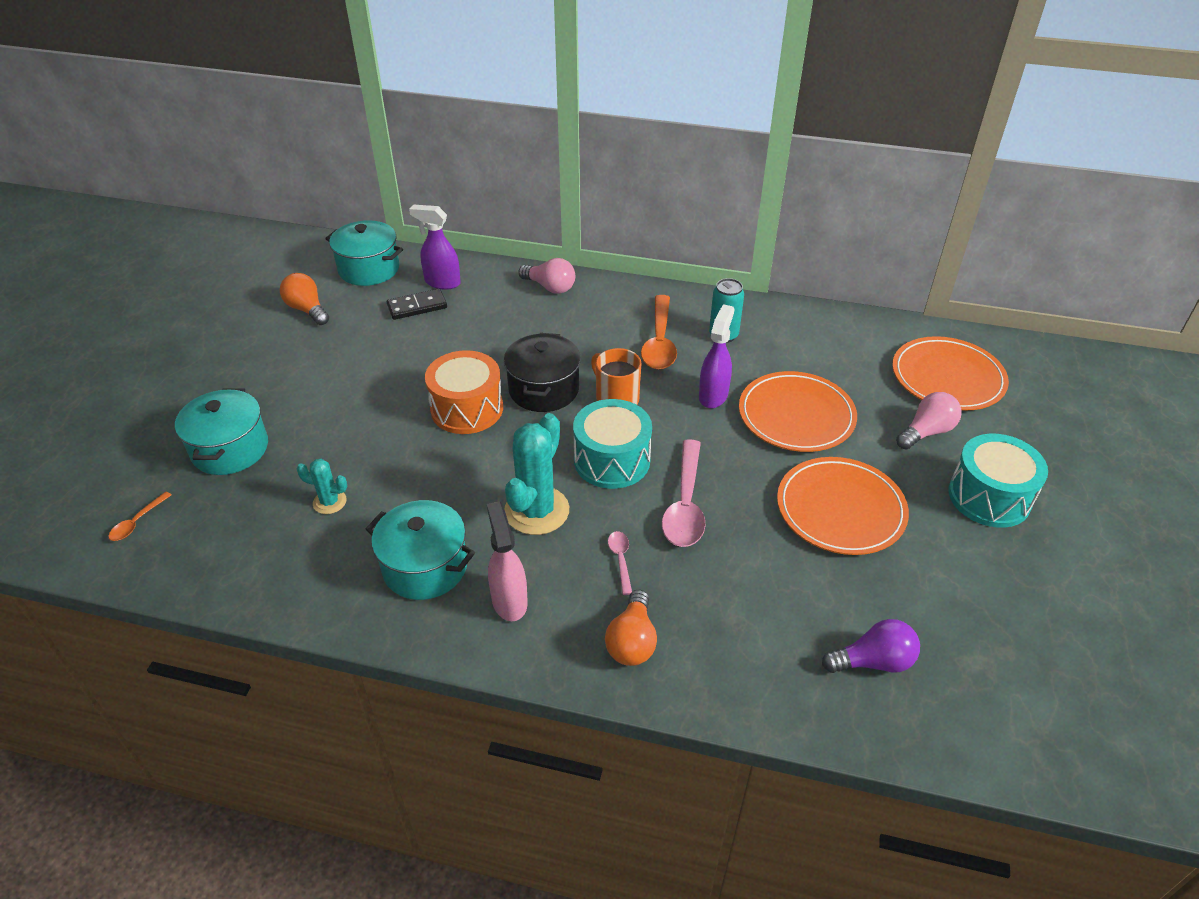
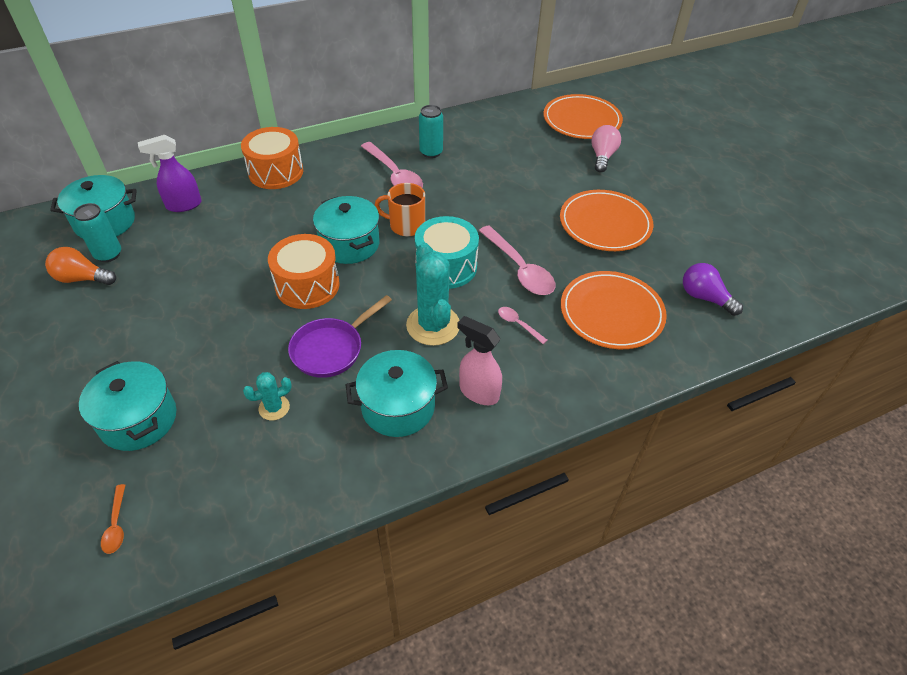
camera: 40 degrees left, 5 degrees up
black domino [387,289,447,320] -> none
black pot [504,333,581,412] -> turquoise pot [313,196,379,264]
pink light bulb [518,258,575,294] -> orange drum [241,127,303,189]
orange light bulb [605,590,657,666] -> none
orange spoon [641,295,677,370] -> pink spoon [361,142,423,188]
purple spray bottle [699,304,734,408] -> none
orange plate [739,371,857,452] -> orange plate moved to [561,271,667,349]
purple light bulb [822,619,920,673] -> purple light bulb turned 90 degrees counterclockwise [683,263,743,316]
turquoise drum [948,434,1048,528] -> none
none -> turquoise can [73,203,121,262]
none -> purple pan [288,295,392,378]

